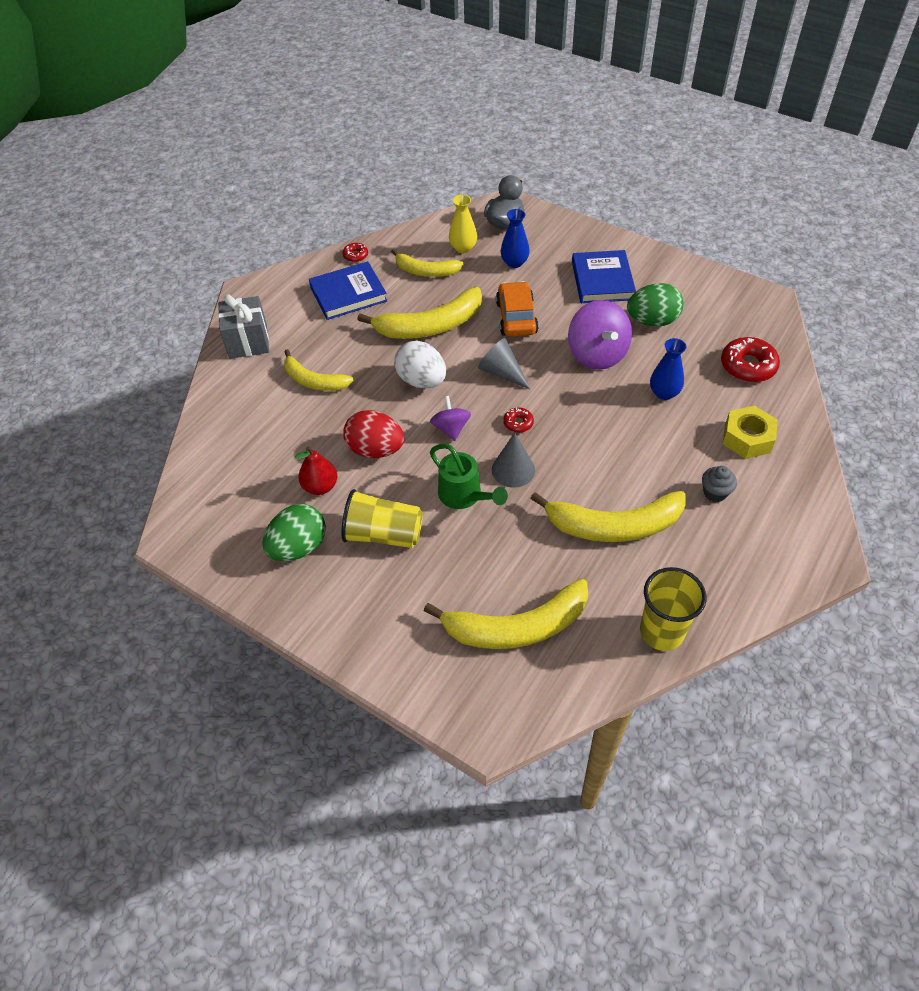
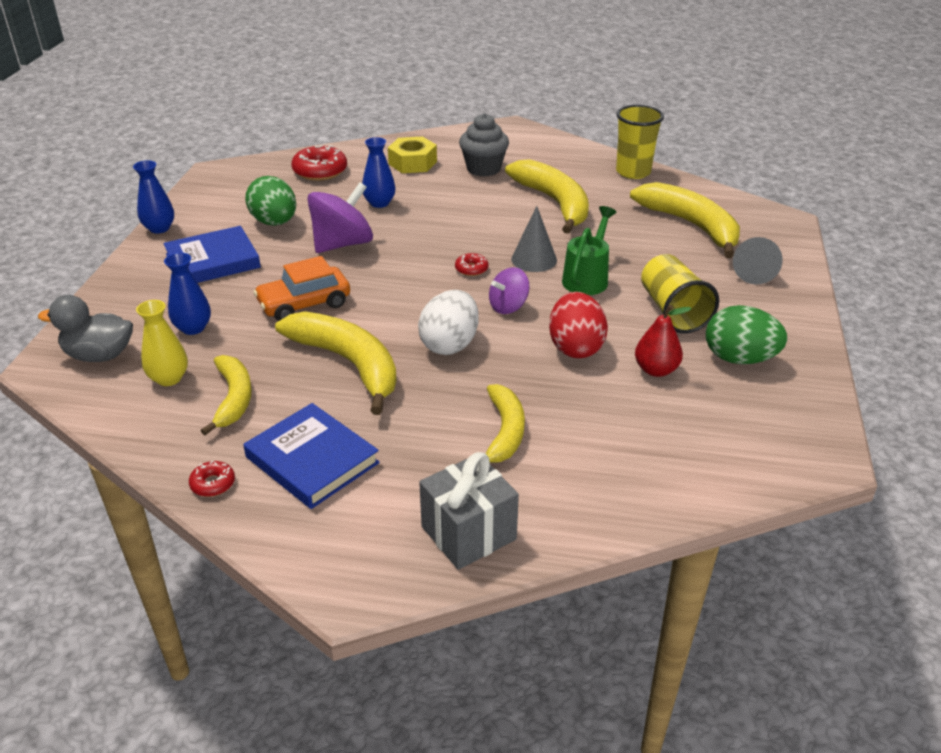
camera: 115 degrees left, 15 degrees down
grey cone [478,338,531,390] -> grey cone moved to [733,237,783,285]
grey cupcake [702,466,737,502] -> grey cupcake [459,113,509,177], size x1.67
none -> blue vase [133,160,174,234]

